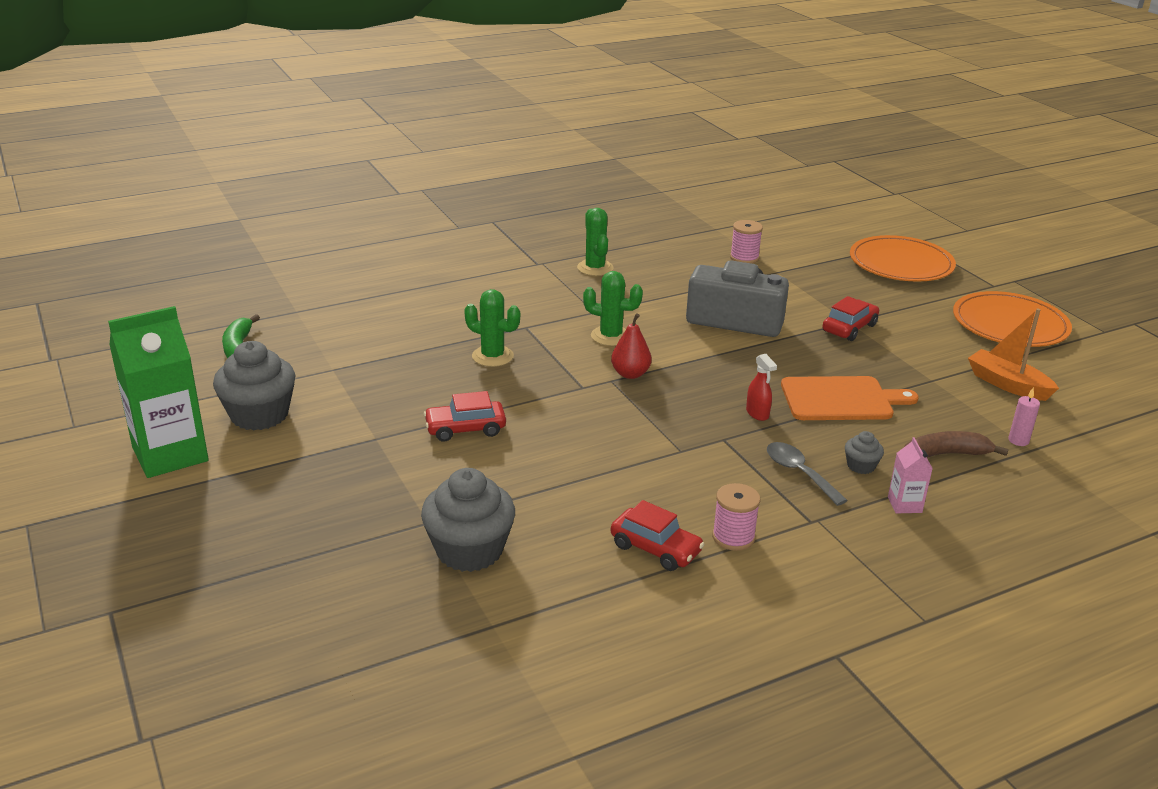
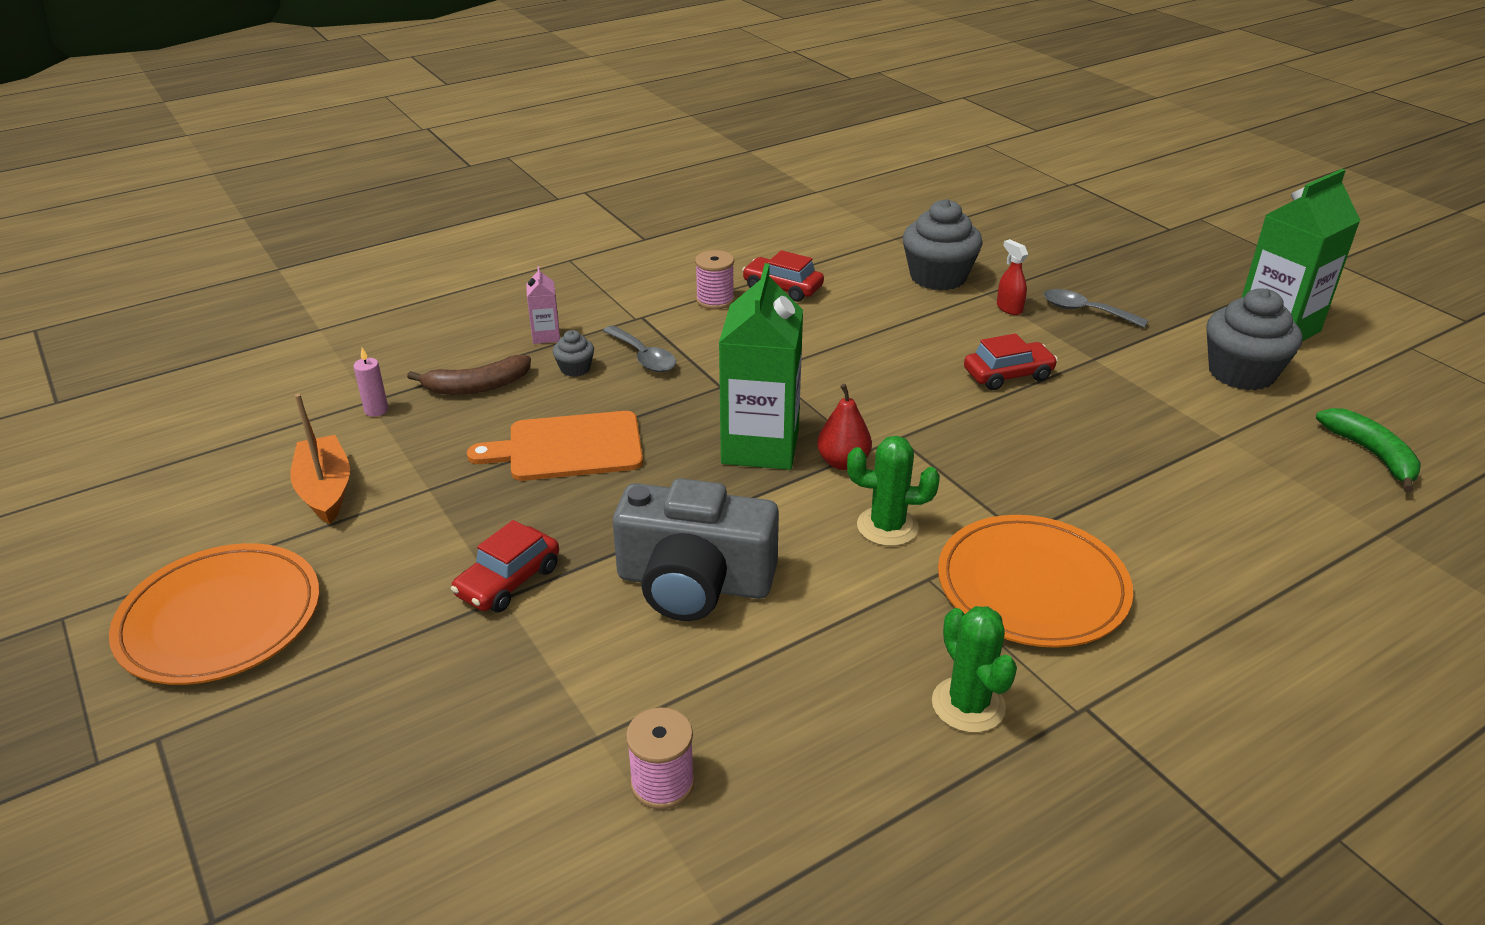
camera: 175 degrees right, 5 degrees up
green cactus [464,289,520,367] -> none
red spray bottle [746,354,777,421] -> red spray bottle moved to [997,239,1028,315]
orange plate [850,235,956,282] -> orange plate moved to [938,515,1133,648]
orange boat [968,309,1059,401] -> orange boat turned 150 degrees counterclockwise [290,394,350,524]
none -> green carton [719,263,803,470]
none -> grey spoon [1044,289,1149,328]

